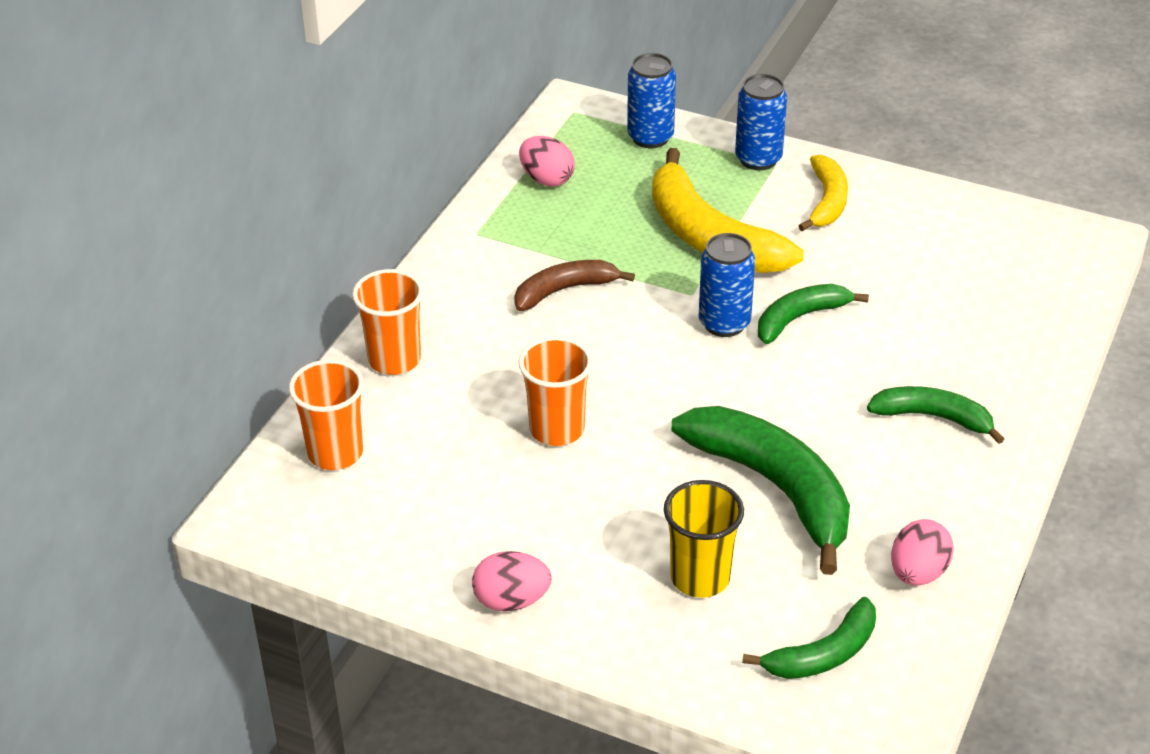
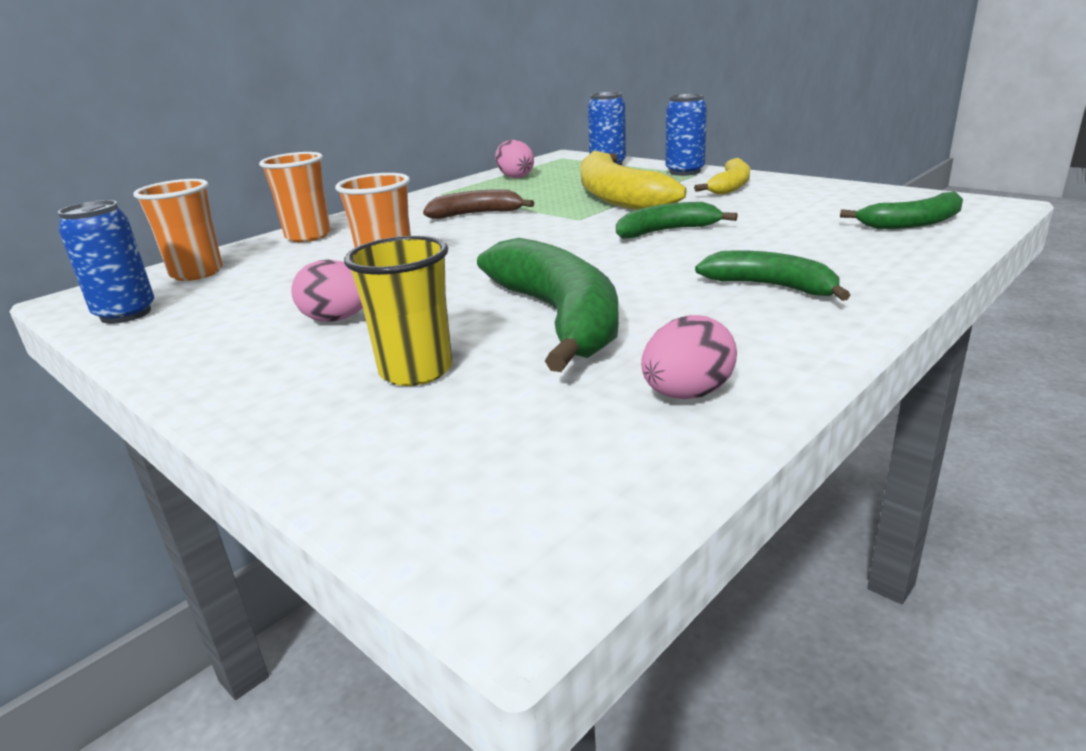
camera: 20 degrees right, 15 degrees down
pink egg [472,551,552,612] -> pink egg moved to [291,260,363,322]
blue can [699,233,755,337] -> blue can moved to [58,200,154,324]
green banana [742,597,876,679] -> green banana moved to [840,191,963,229]

